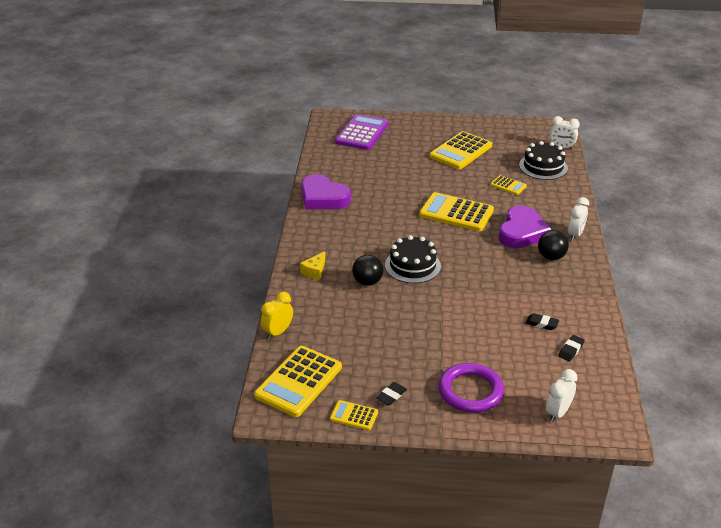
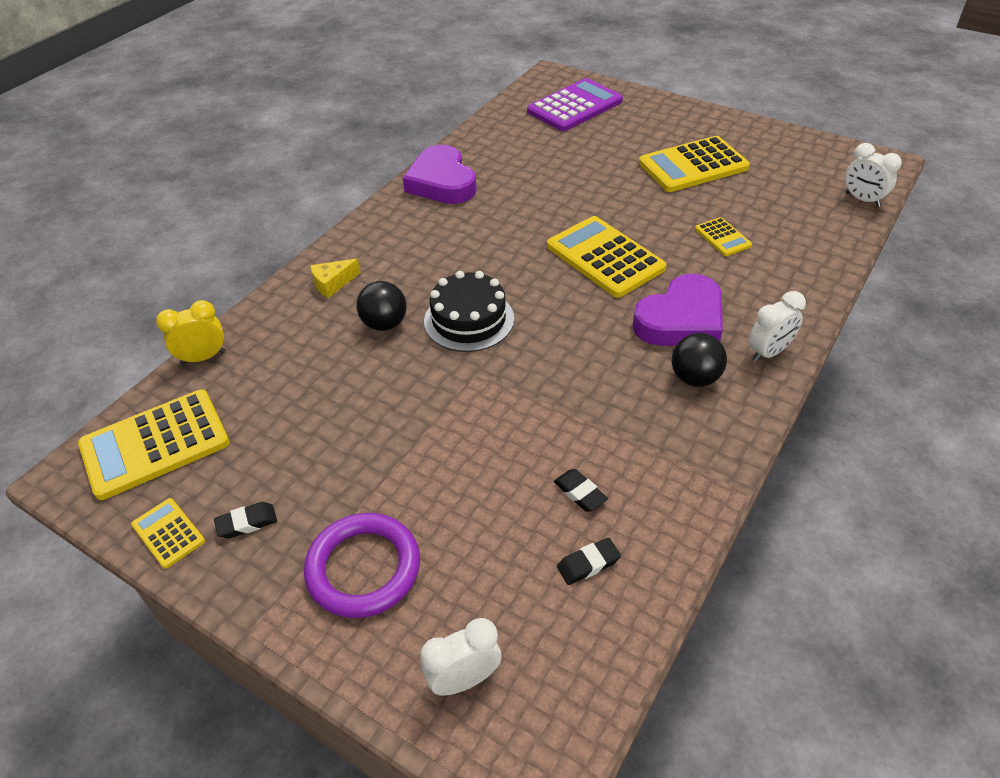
camera: 30 degrees right, 10 degrees up
black cake [519,141,568,180] -> none

